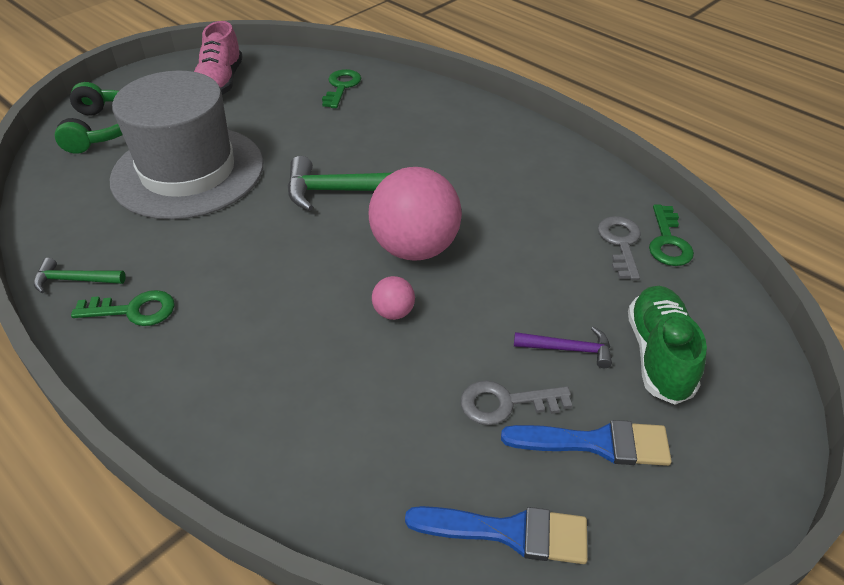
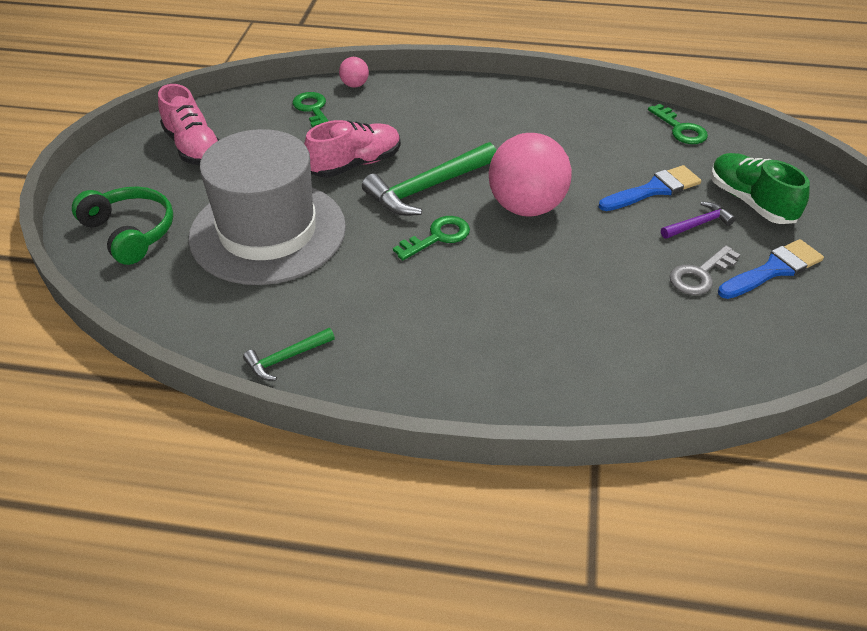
camera: 35 degrees left, 0 degrees up
green key [71,290,175,326] -> green key moved to [393,216,470,260]
pink ball [372,276,415,320] -> pink ball moved to [339,57,369,88]
blue brush [405,506,588,564] -> blue brush moved to [599,165,701,211]
grey key [598,216,641,280] -> none
none -> pink shoe [304,120,401,178]

